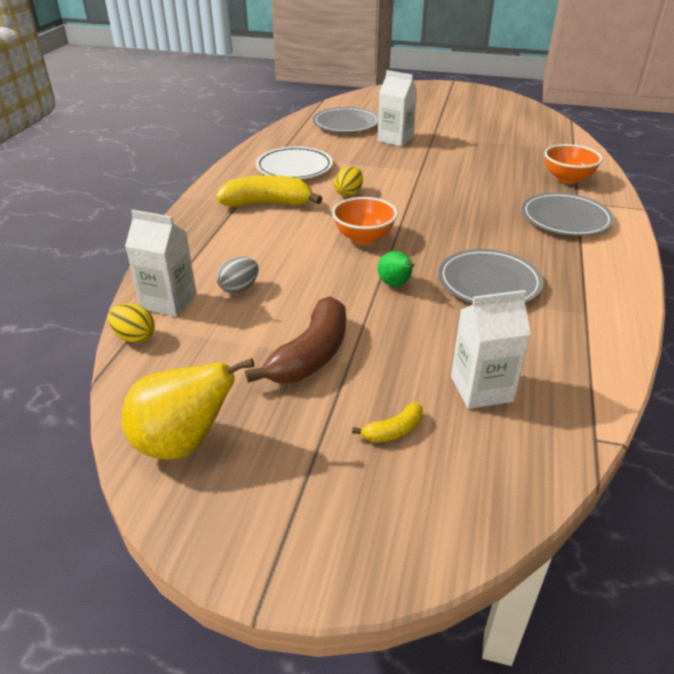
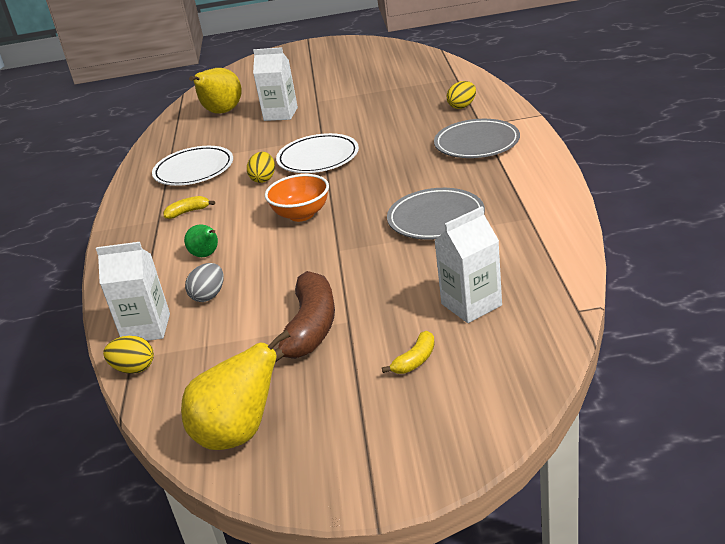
camera: 15 degrees left, 5 degrees down
yellow banana [216,175,323,207] -> yellow banana [163,196,215,219], size x0.48
grey plate [313,107,378,132] -> yellow pear [189,68,242,114]
green pear [378,251,414,286] -> green pear moved to [184,225,218,257]
orange bowl [544,144,603,184] -> yellow egg [446,81,476,109]
none -> white plate [276,133,359,173]

